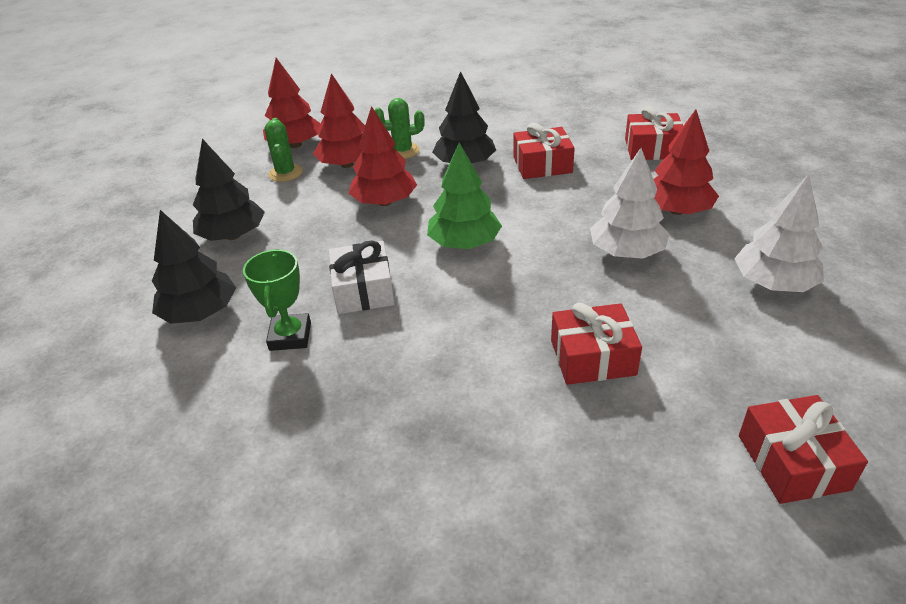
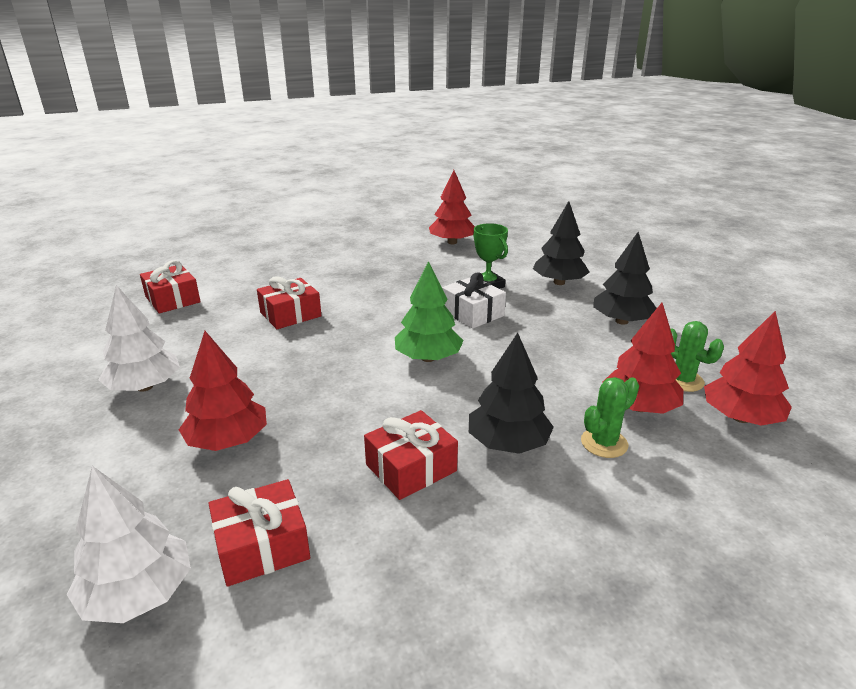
camera: 150 degrees right, 10 degrees down
red tree [349,106,417,206] -> red tree moved to [429,170,475,244]
white tree [590,148,669,259] -> white tree moved to [67,466,191,623]

